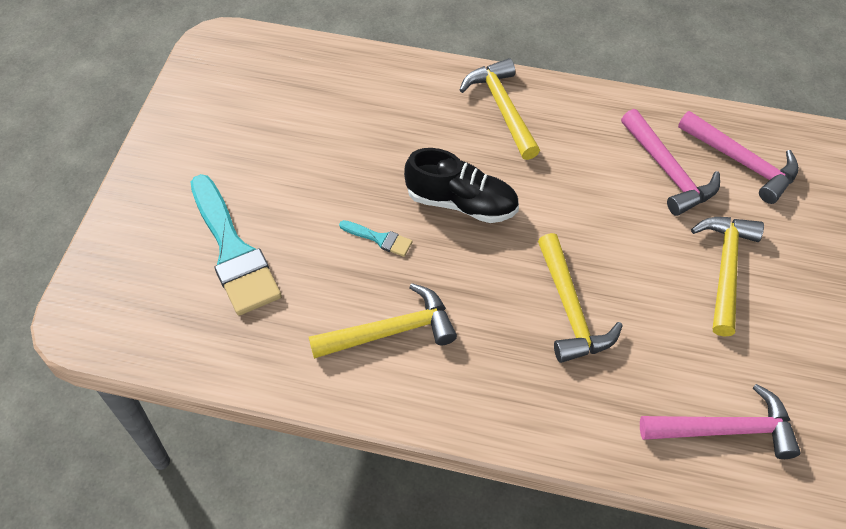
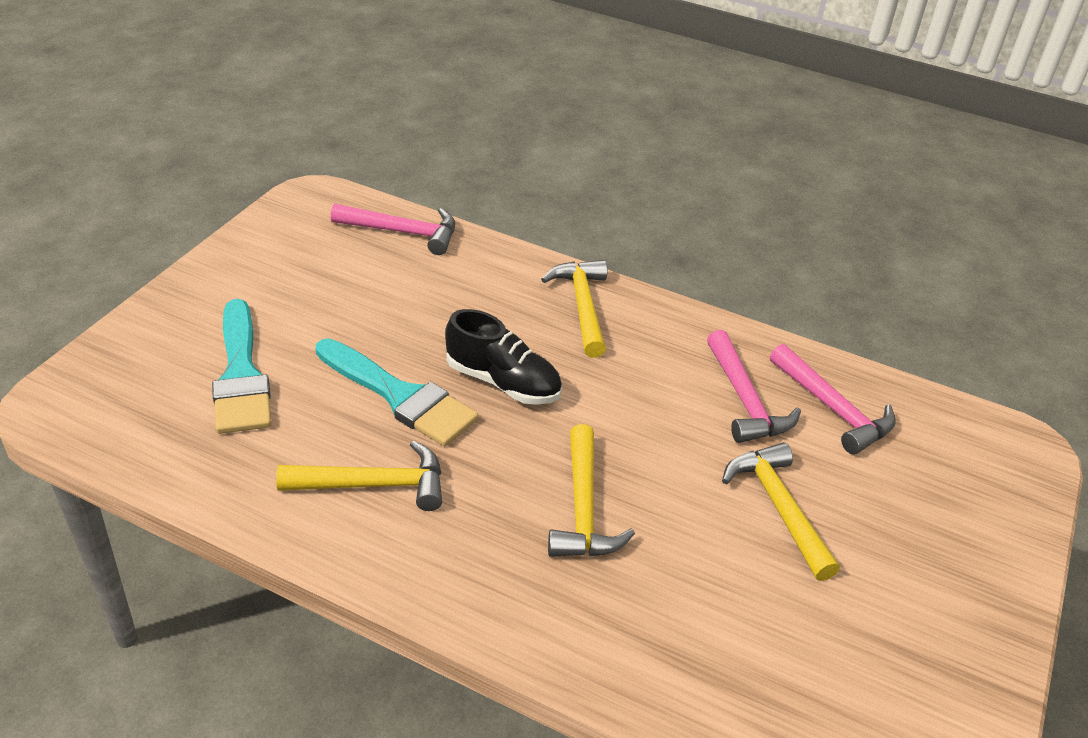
camera: 10 degrees right, 15 degrees down
turquoise brush [339,220,413,257] -> turquoise brush [315,338,478,446], size x2.28
pink hammer [640,384,801,459] -> pink hammer moved to [331,203,455,255]
yellow hammer [691,217,764,337] -> yellow hammer turned 45 degrees counterclockwise [722,442,840,581]

